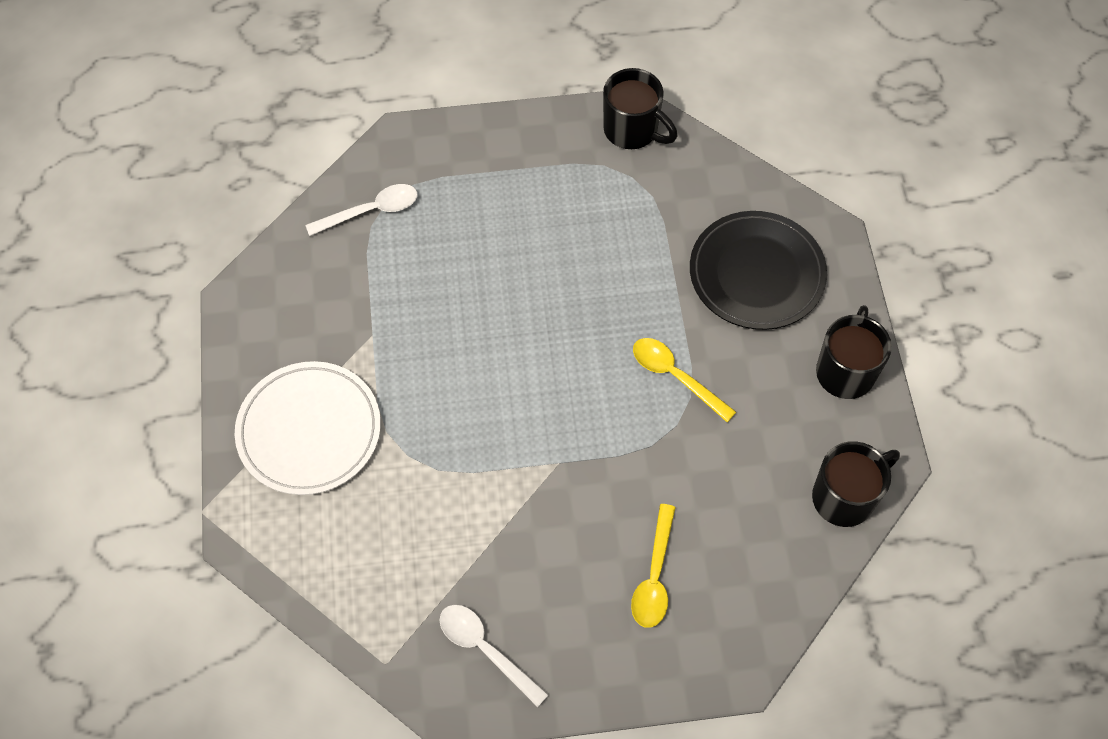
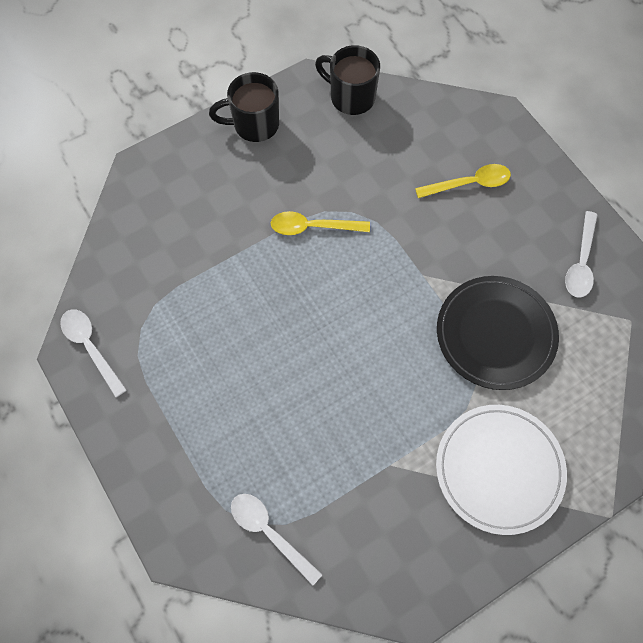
camera: 115 degrees left, 5 degrees up
black mug [603,68,677,149] -> white spoon [60,309,127,397]
yellow spoon [633,338,736,422] -> yellow spoon turned 75 degrees clockwise [271,211,370,235]
black plate [690,211,827,330] -> black plate moved to [437,276,559,390]

